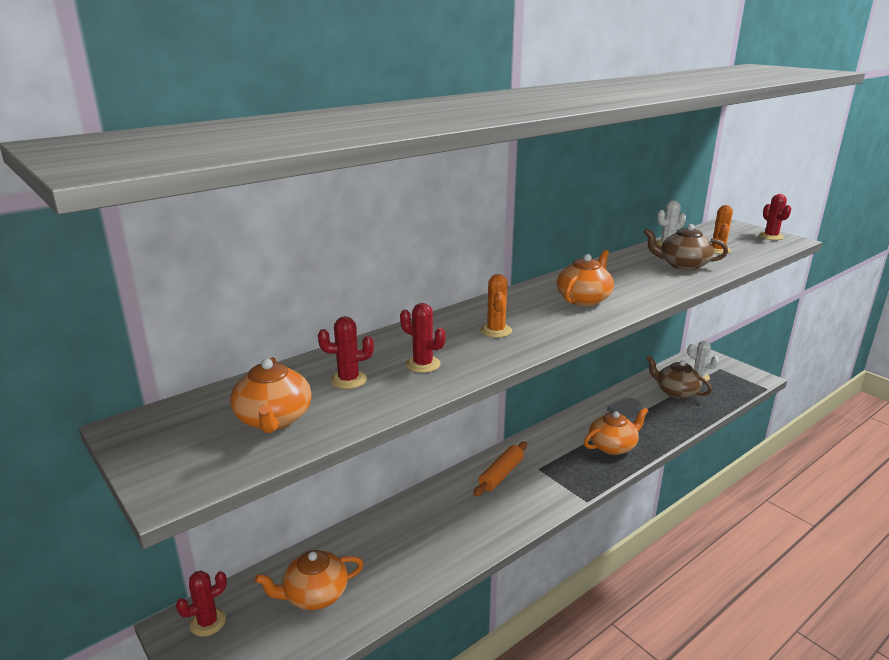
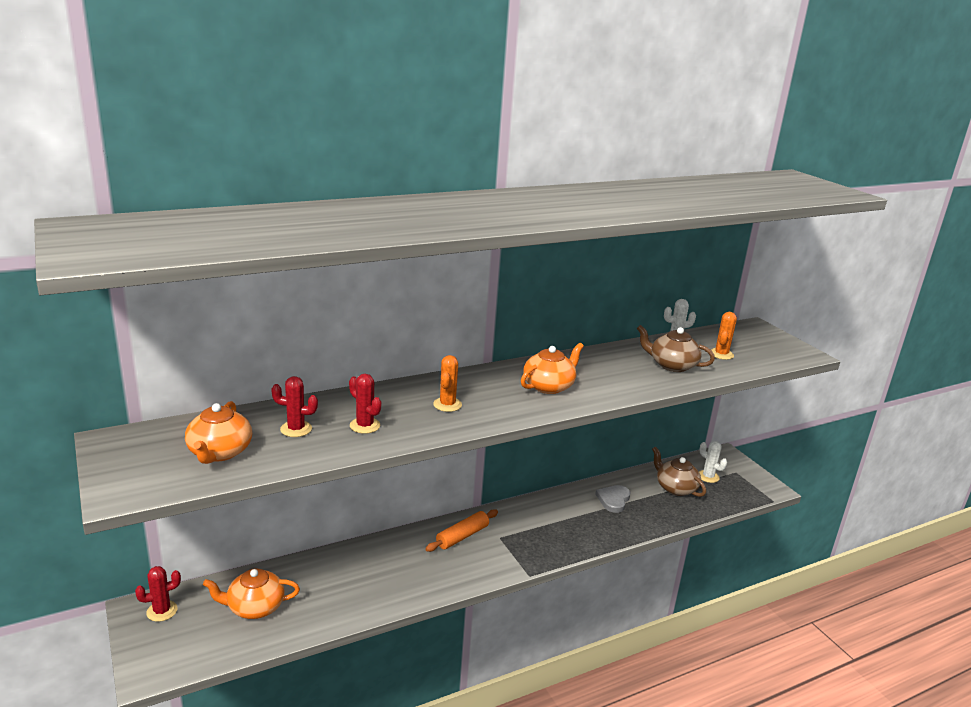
camera: 10 degrees right, 0 degrees up
orange teapot [584,408,649,455] -> none
red cactus [759,194,791,240] -> none

